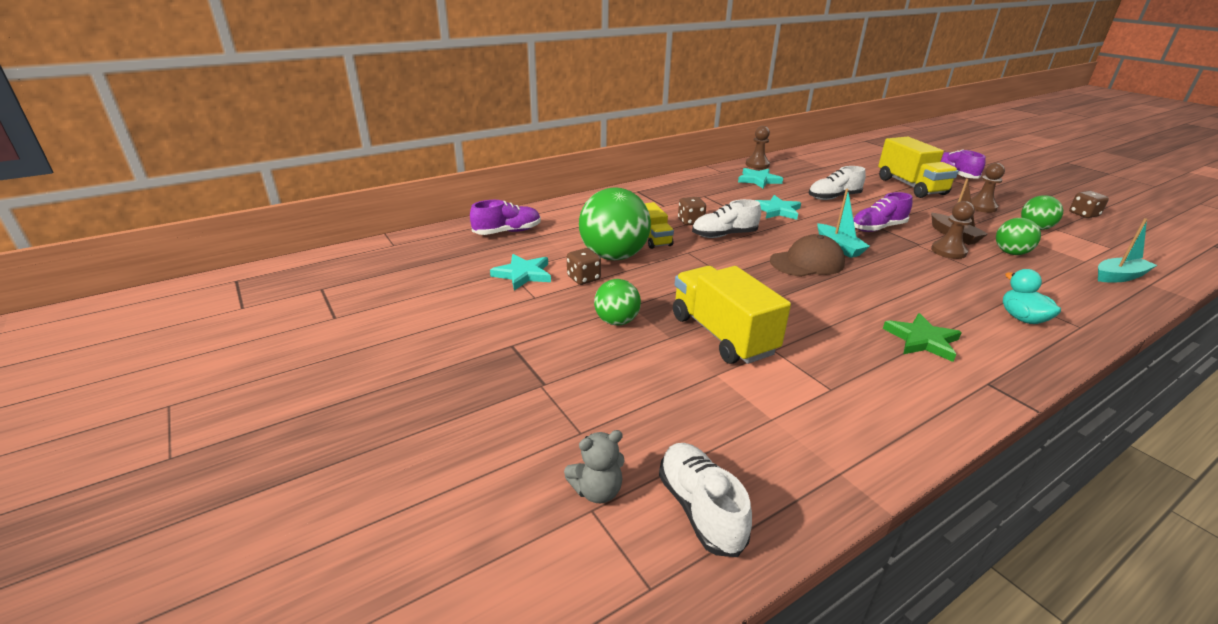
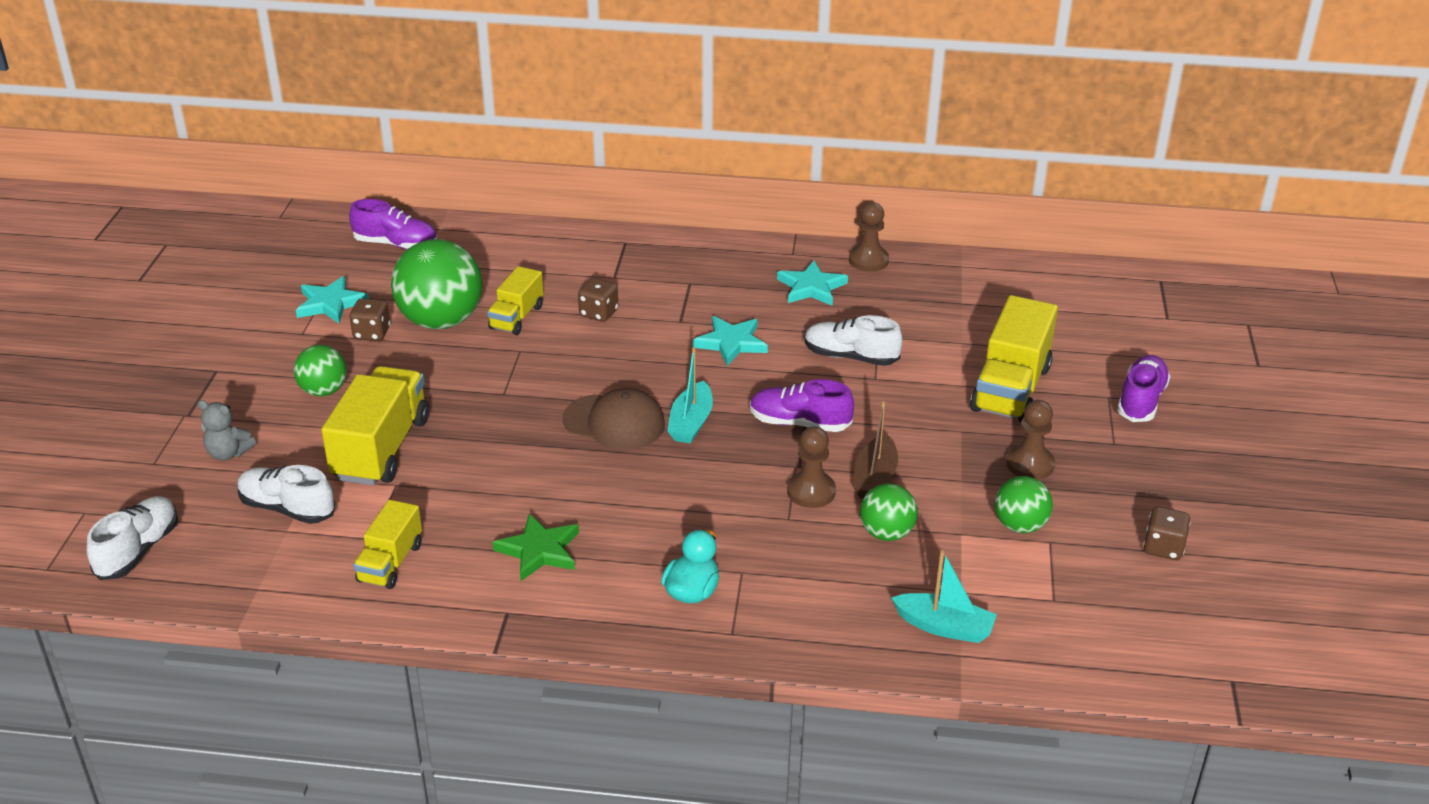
camera: 40 degrees right, 5 degrees up
grey teddy bear [564,430,624,503] -> grey teddy bear moved to [197,400,256,461]
white shoe [692,199,761,238] -> white shoe moved to [237,465,335,524]
none -> yellow truck [353,500,422,589]

